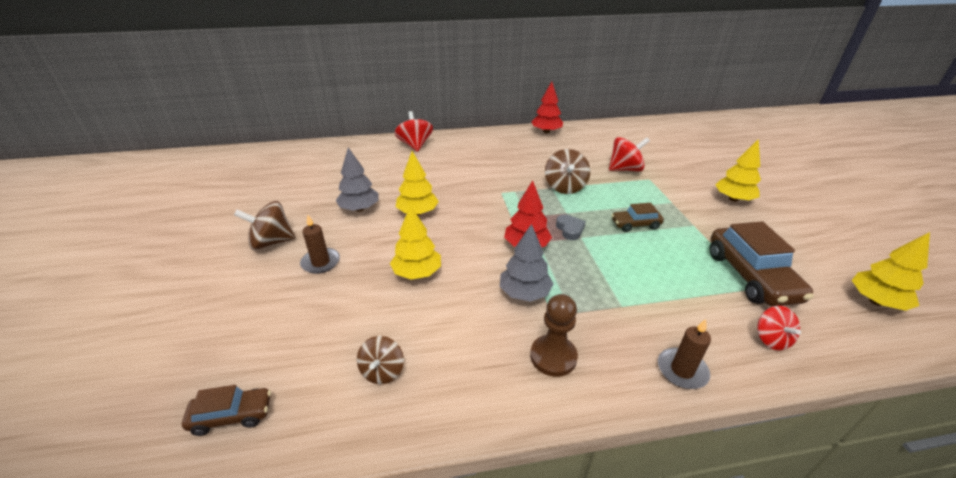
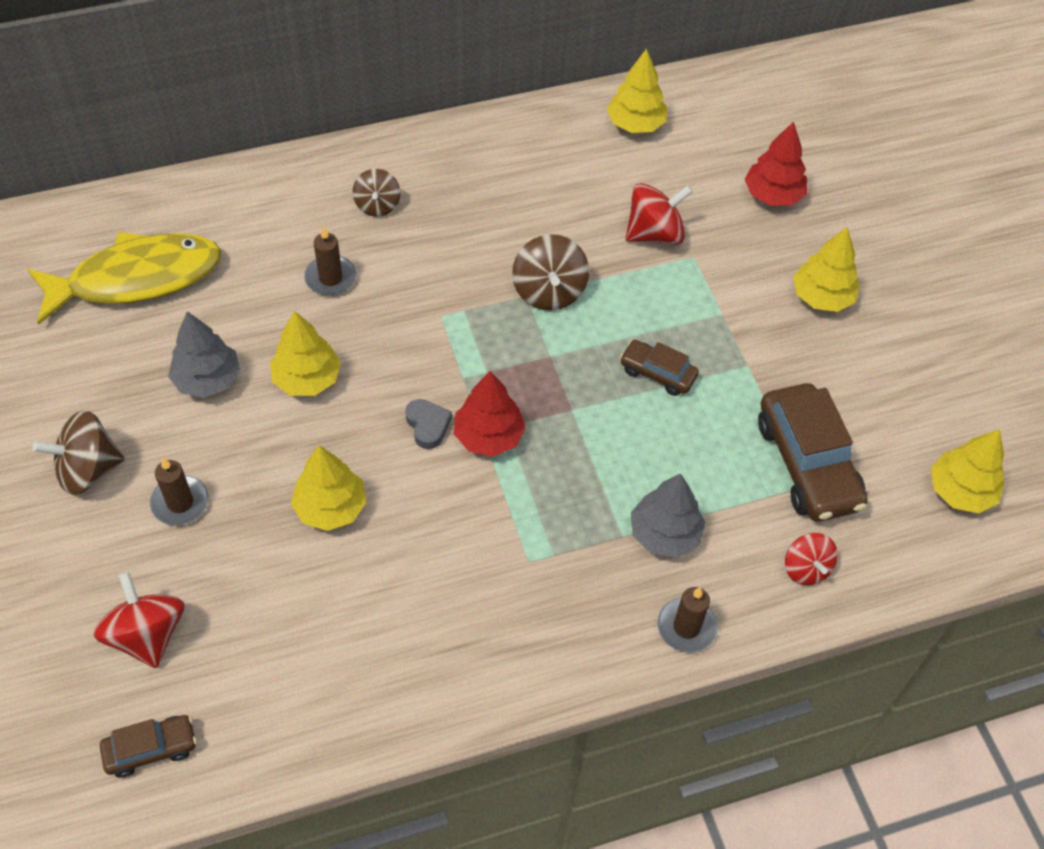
camera: 10 degrees left, 20 degrees up
brown spinning top [357,336,404,384] -> brown spinning top moved to [353,169,400,217]
red spinning top [394,111,433,152] -> red spinning top moved to [93,572,185,668]
grey tree [500,224,553,302] -> grey tree moved to [631,473,706,558]
brown pawn [530,294,578,377] -> none
red tree [532,82,563,134] -> red tree moved to [745,122,807,206]
grey heart [556,214,586,240] -> grey heart moved to [405,399,452,449]
brown car [611,203,664,232] -> brown car turned 45 degrees clockwise [620,340,699,396]
none -> yellow fish [27,232,222,325]
none -> brown candle [304,226,356,296]
none -> yellow tree [607,48,667,133]

